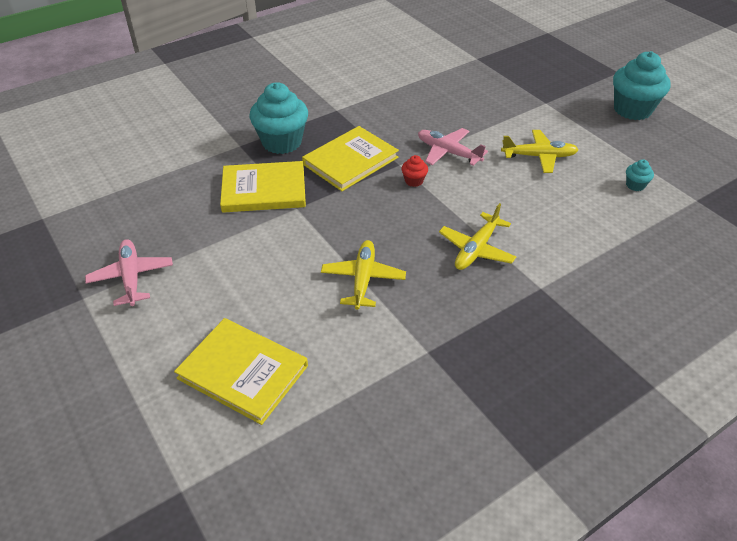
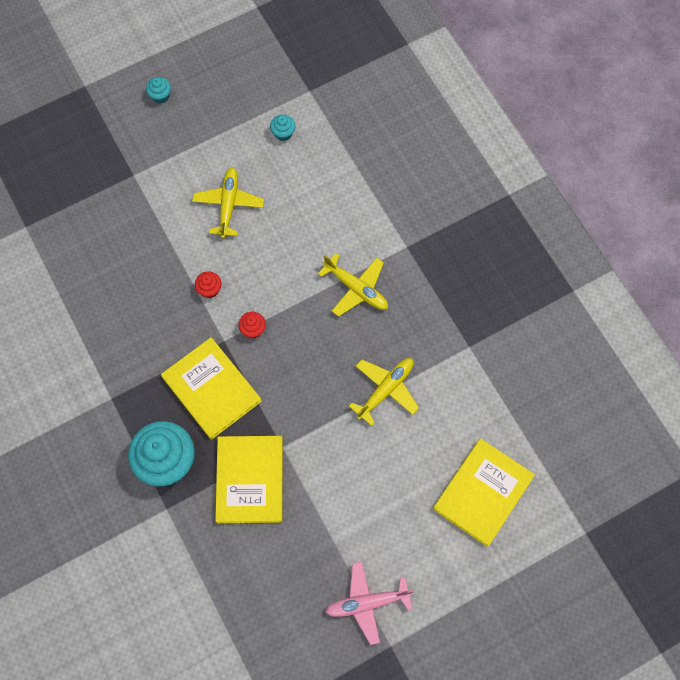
camera: 85 degrees left, 25 degrees up
yellow plane [321,240,406,310] -> yellow plane turned 120 degrees clockwise [349,358,419,426]
pink plane [418,128,488,166] -> red cupcake [195,271,222,298]
turquoise cupcake [613,51,671,120] -> turquoise cupcake [146,77,171,103], size x0.44

